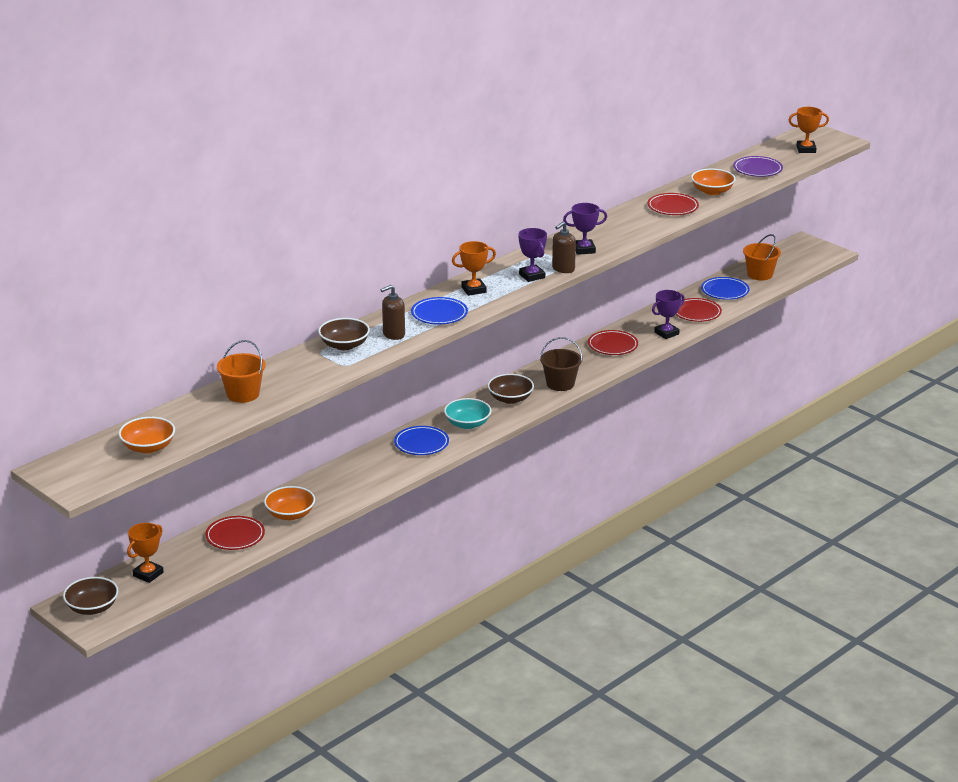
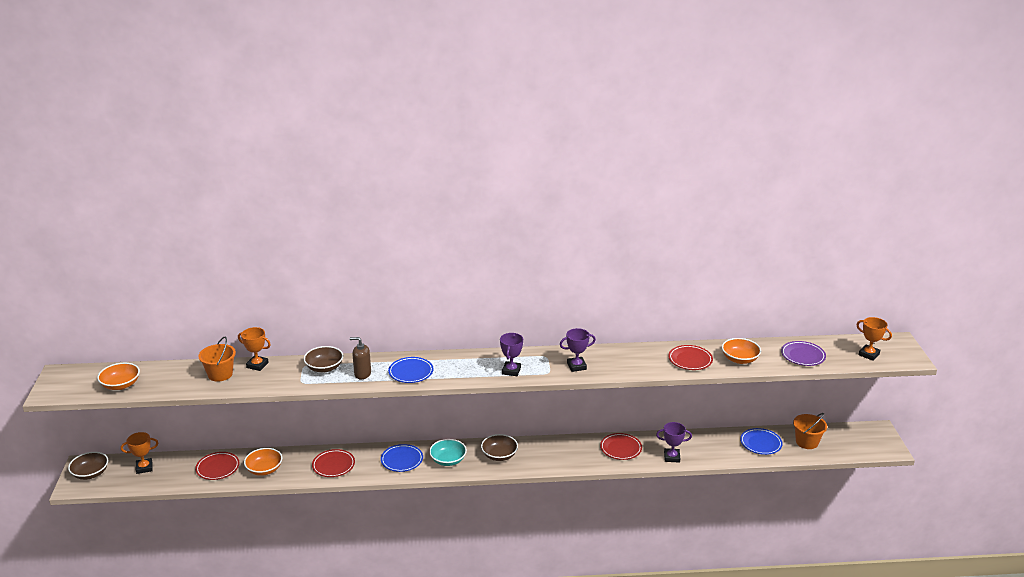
camera: 40 degrees right, 0 degrees up
orange trophy [452,241,496,296] -> orange trophy moved to [238,327,271,371]
brown bucket [540,337,583,391] -> none
brown soap dispenser [552,222,576,273] -> none
purple trophy [563,203,607,255] -> purple trophy turned 45 degrees counterclockwise [560,328,596,372]
red plate [676,298,722,322] -> red plate moved to [312,449,355,477]

